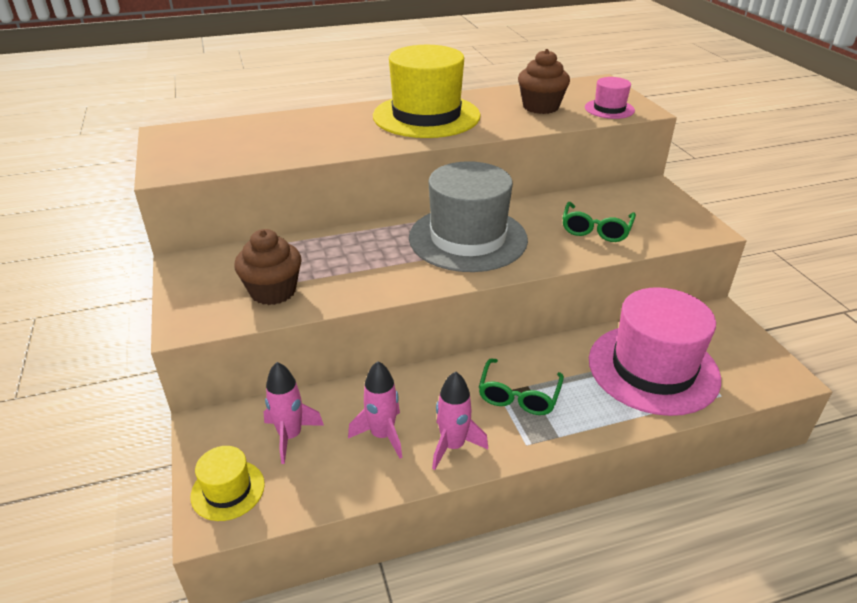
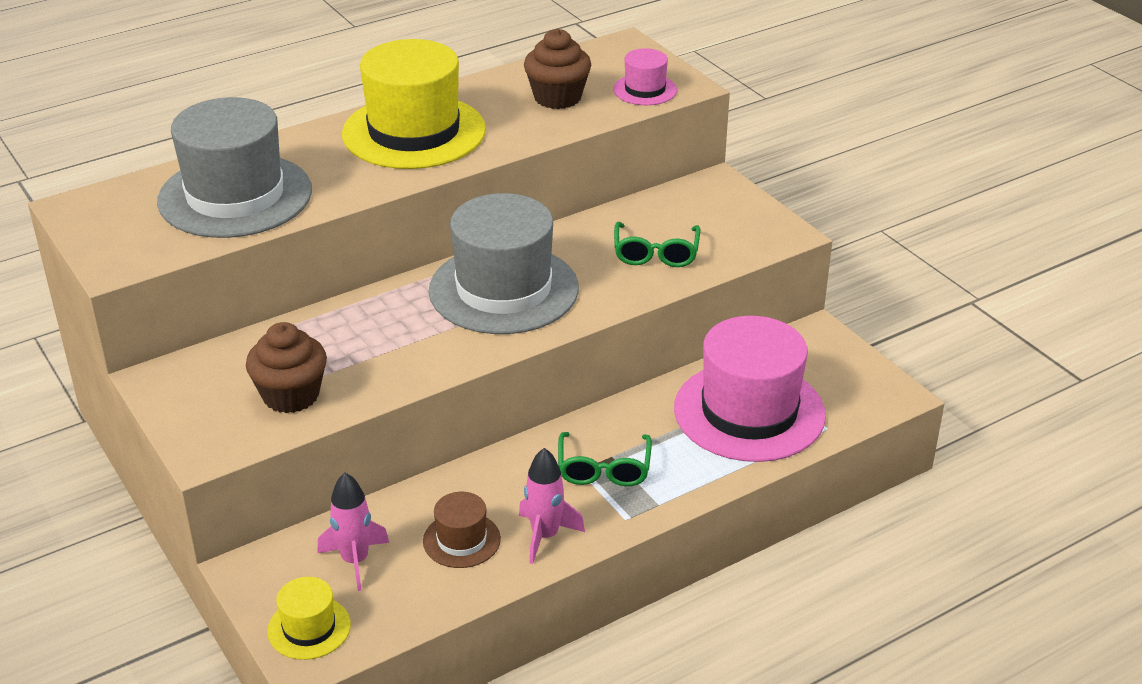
camera: 15 degrees left, 0 degrees up
pink rocket [348,361,402,459] -> brown hat [423,492,501,568]
none -> grey hat [157,97,312,238]

